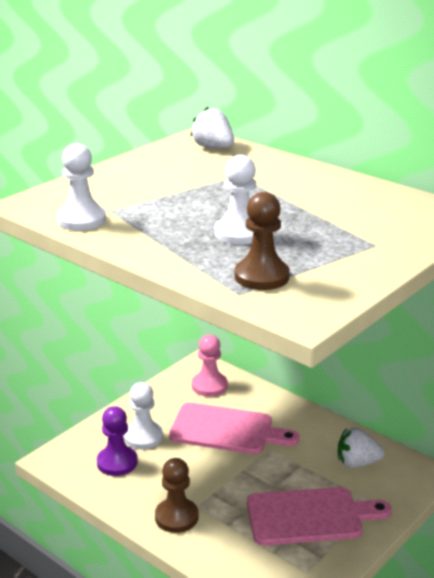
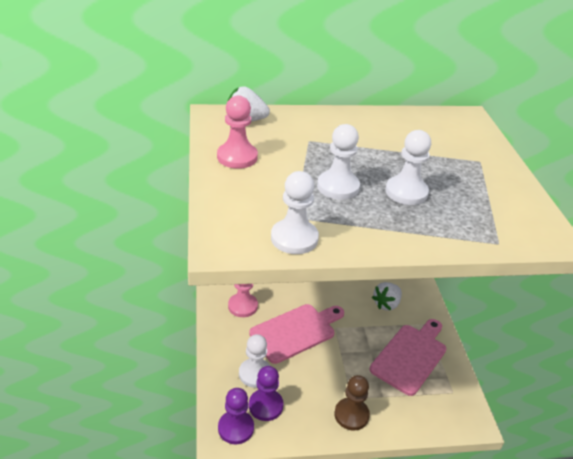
camera: 50 degrees left, 10 degrees up
brown pawn [235,192,290,290] -> none
none -> pink pawn [217,96,258,169]
none -> purple pawn [218,388,254,444]
none -> white pawn [317,124,360,200]

